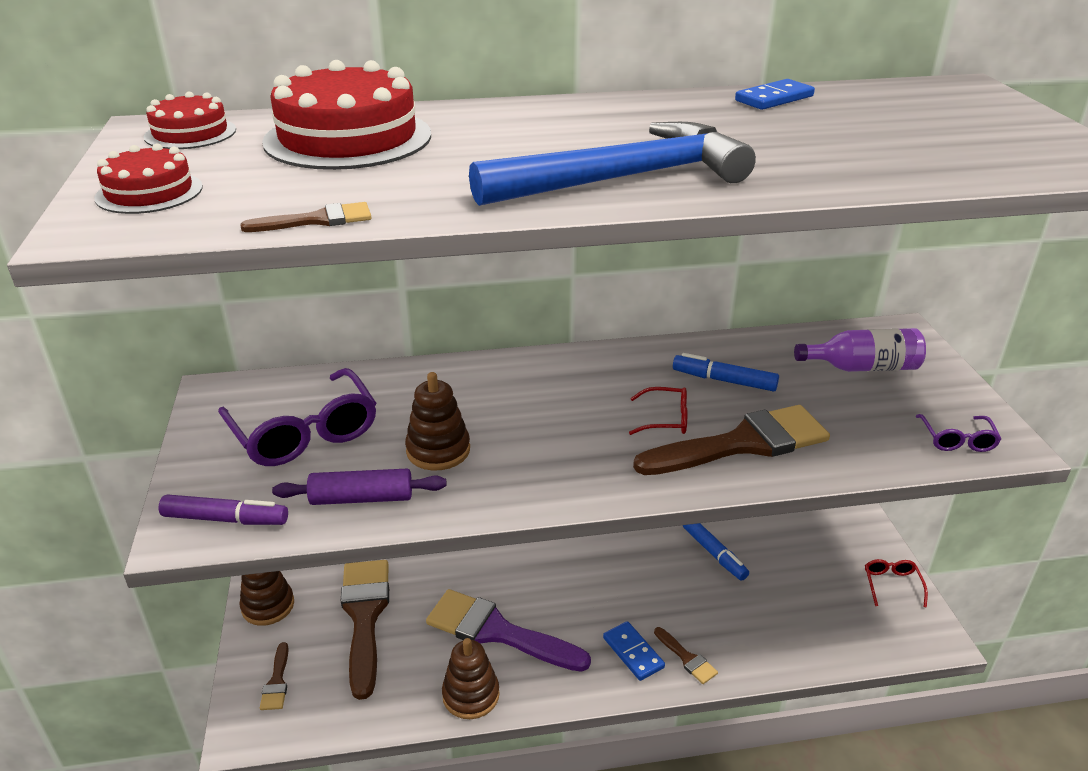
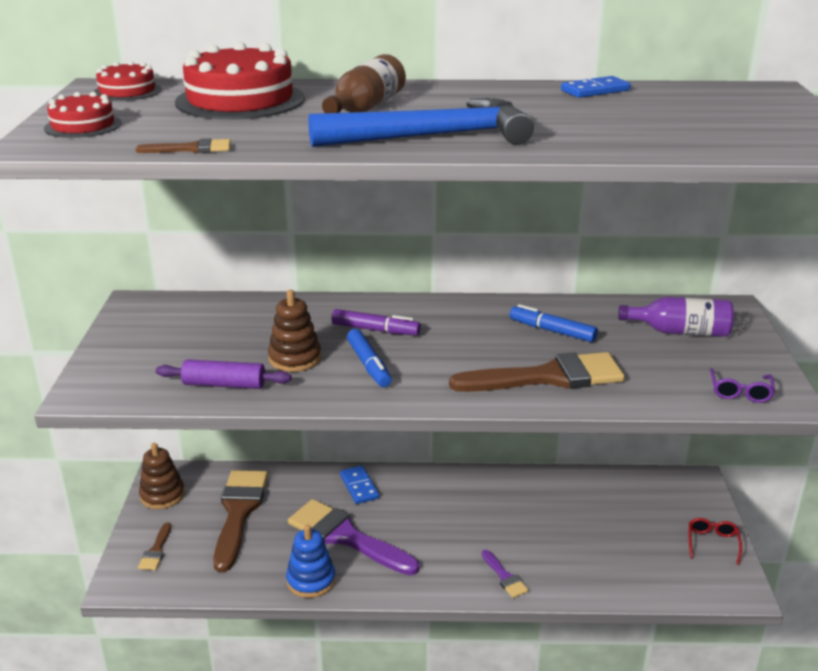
camera: 10 degrees right, 5 degrees down
purple marker [158,494,288,525] -> purple marker moved to [332,309,421,335]
purple glasses [218,368,376,466] -> none
brown stacking toy [442,638,500,719] -> blue stacking toy [286,525,336,598]
blue domino [603,621,665,681] -> blue domino moved to [340,466,379,504]
red glasses [629,387,687,435] -> none
brown brush [654,627,718,684] -> purple brush [482,550,529,598]
blue marker [683,523,749,581] -> blue marker moved to [347,329,392,387]
none -> brown bottle [322,54,406,113]

